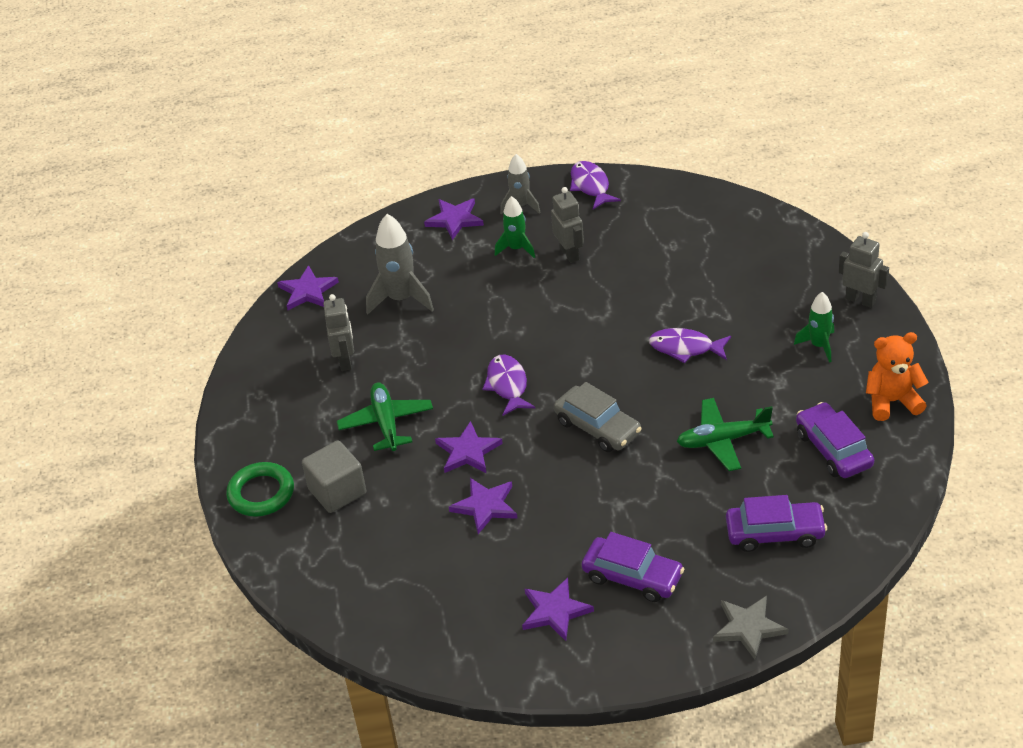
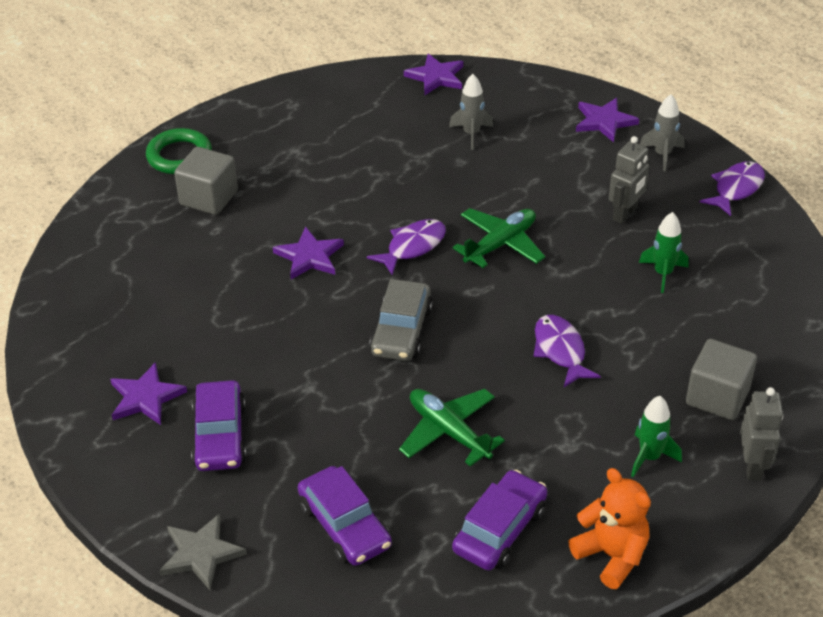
camera: 55 degrees right, 0 degrees up
grey robot [323,294,354,371] -> none
green plane [337,382,433,451] -> green plane moved to [453,208,545,268]
grey rocket [366,214,434,314] -> grey rocket [449,74,493,150], size x0.63
purple star [449,478,518,534] -> none
green rocket [495,196,535,258] -> green rocket moved to [639,212,689,293]
none -> grey cube [686,339,757,420]

